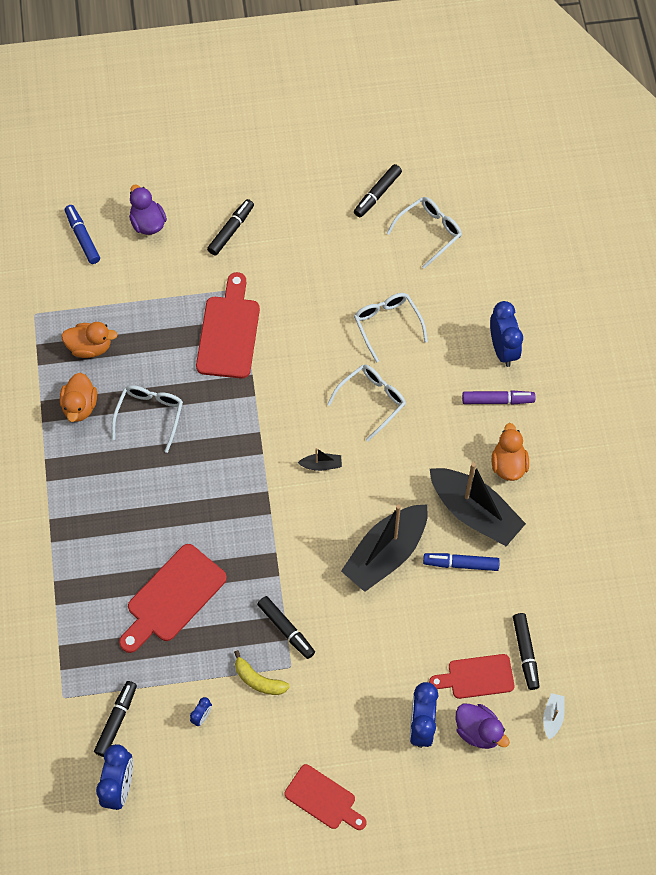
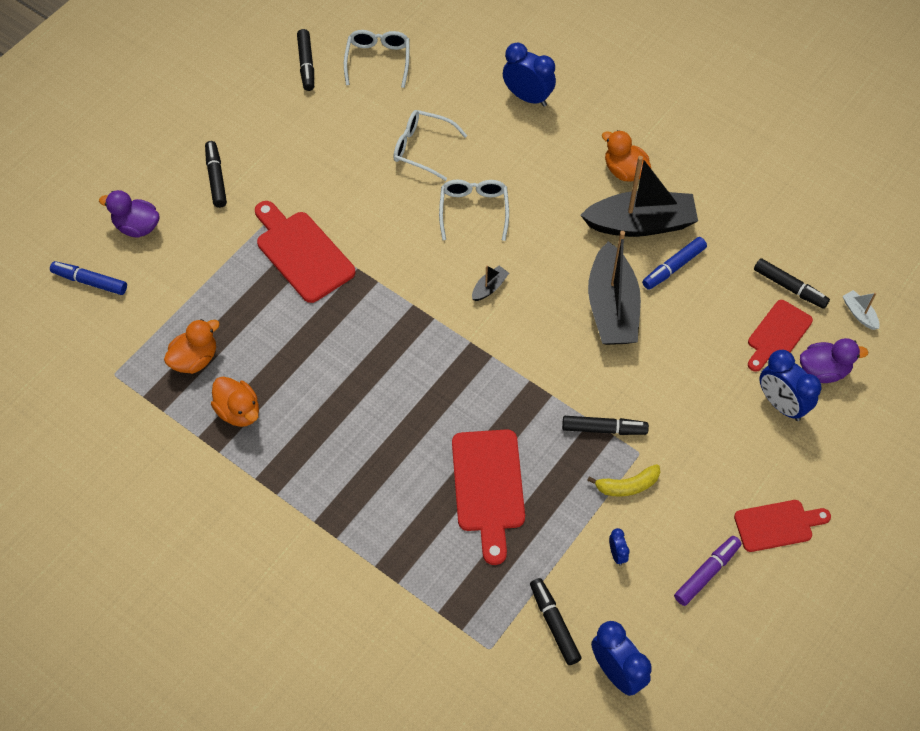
camera: 45 degrees left, 5 degrees down
white glasses [112,385,183,453] -> none
purple marker [462,390,535,405] -> purple marker moved to [674,536,742,606]

